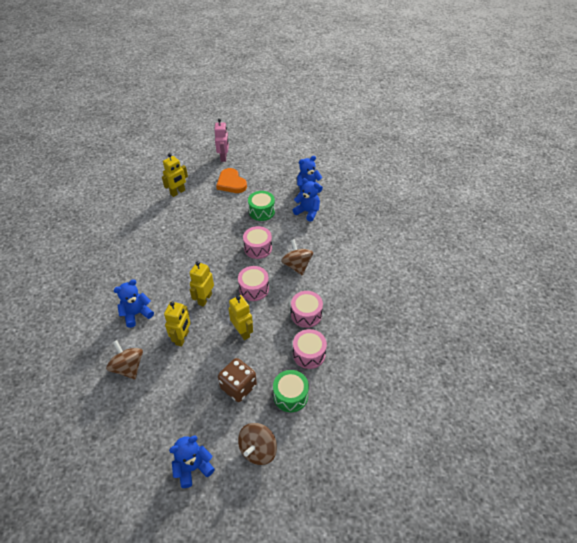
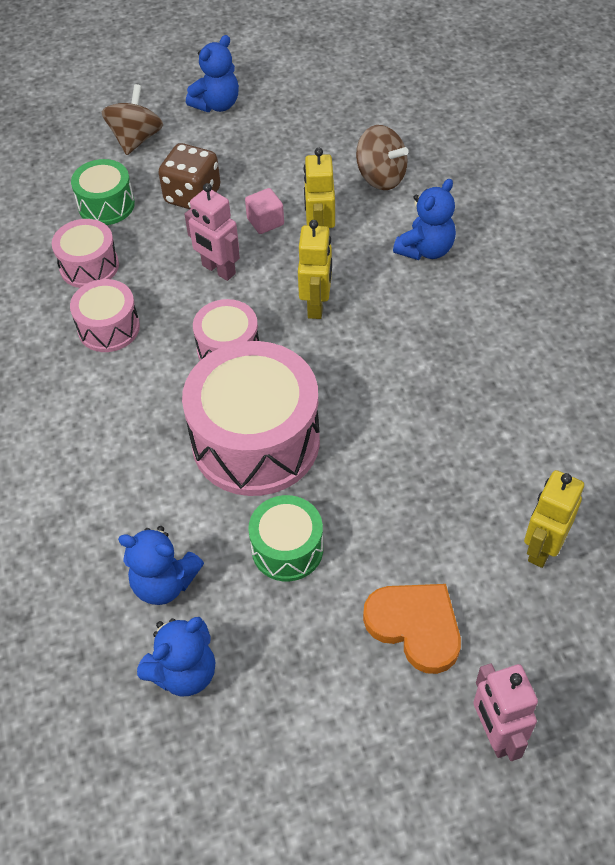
camera: 165 degrees right, 5 degrees up
yellow robot [229,295,253,340] -> pink robot [184,183,240,281]
pink drum [243,226,272,259] -> pink drum [182,341,320,496], size x1.91
brown spinning top [281,239,313,276] -> none
none -> pink cube [245,188,284,234]

